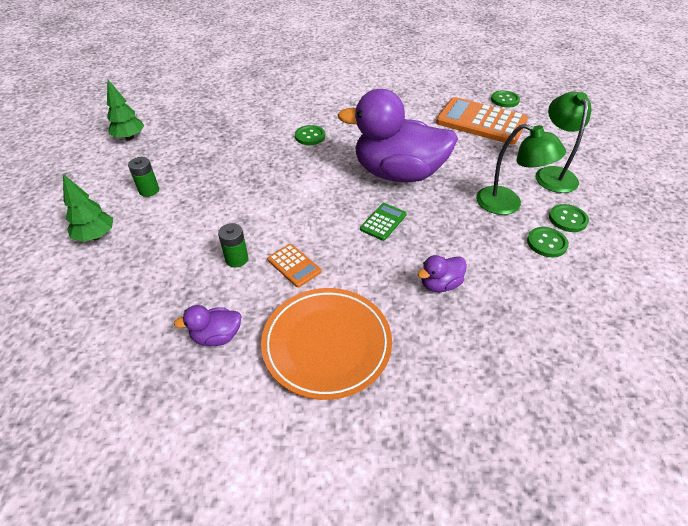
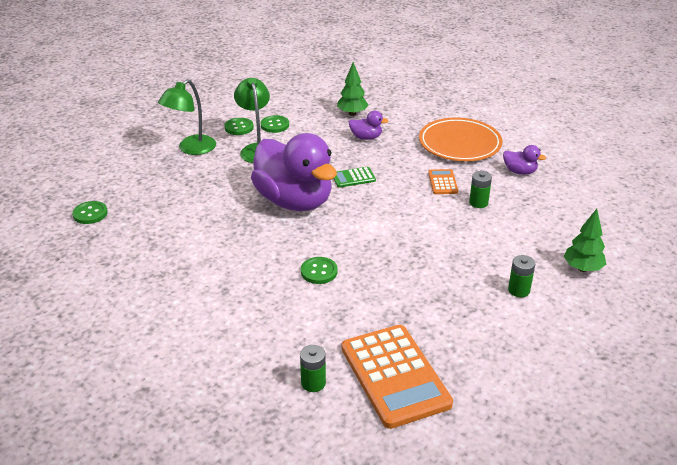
camera: 140 degrees left, 10 degrees down
green tree [107,79,144,140] -> green tree moved to [337,62,369,116]
orange calculator [436,97,528,145] -> orange calculator moved to [342,325,453,429]
none -> green battery [300,345,326,392]

